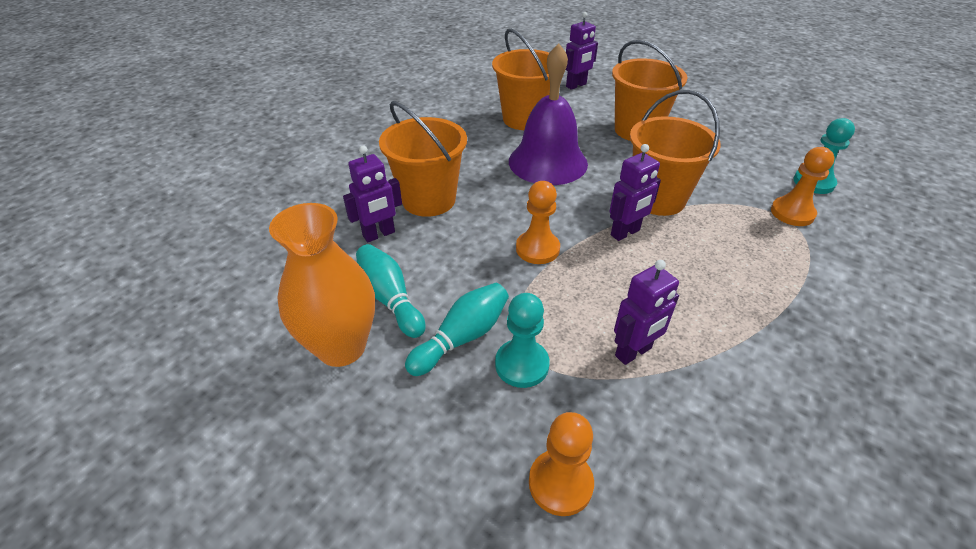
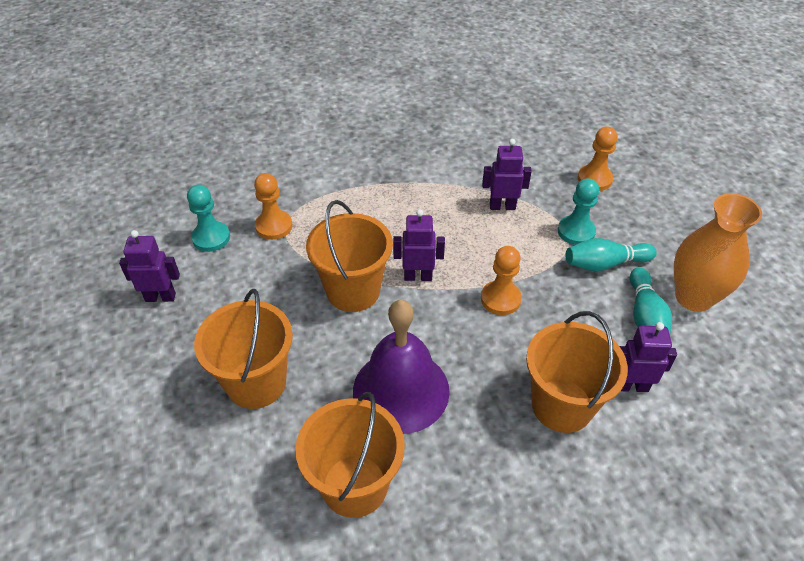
camera: 145 degrees left, 5 degrees up
purple robot [566,12,598,90] -> purple robot moved to [119,230,180,302]

